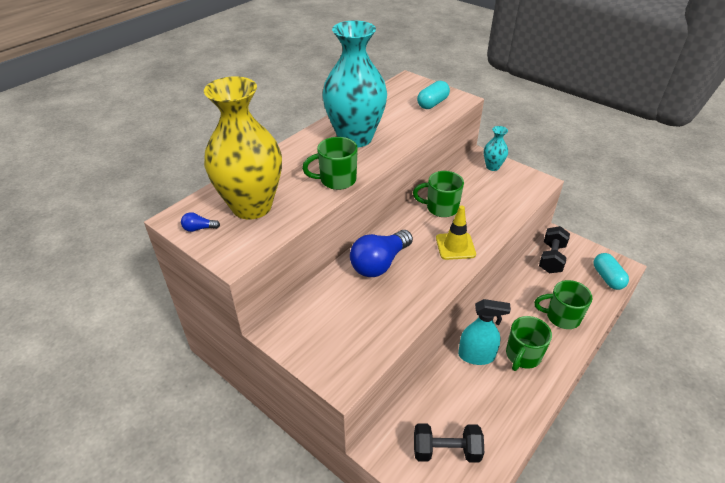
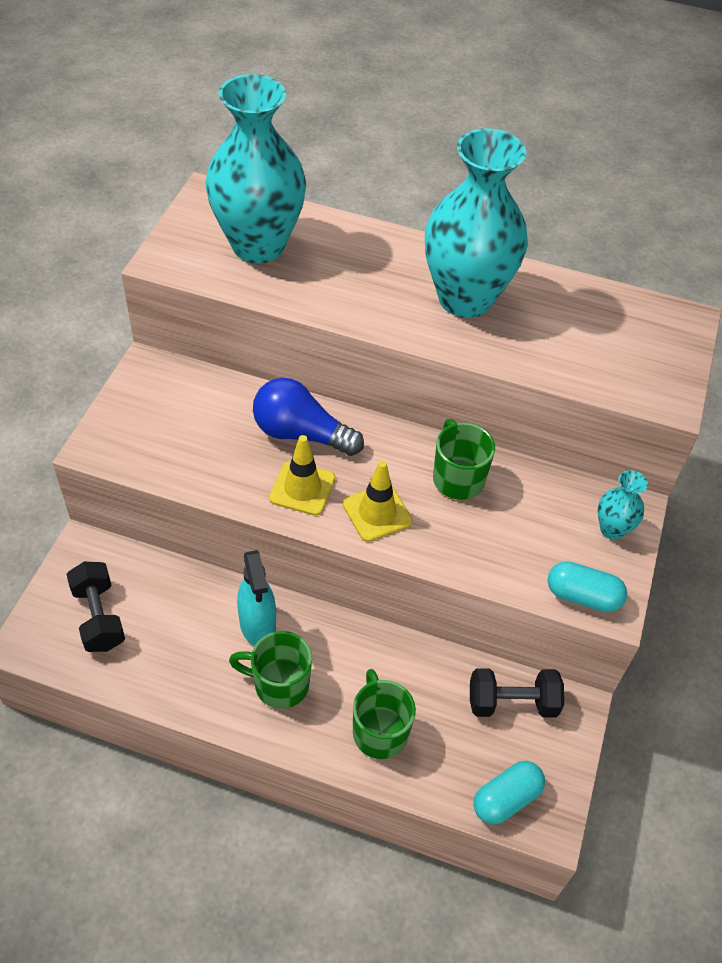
camera: 65 degrees right, 10 degrees up
blue light bulb [181,212,220,232] -> none
yellow vase [204,76,282,219] -> turquoise vase [205,74,306,263]
green mug [302,137,358,190] -> none
turquoise capsule [417,81,450,109] -> turquoise capsule moved to [548,561,627,612]
none -> yellow traffic cone [269,435,335,516]

